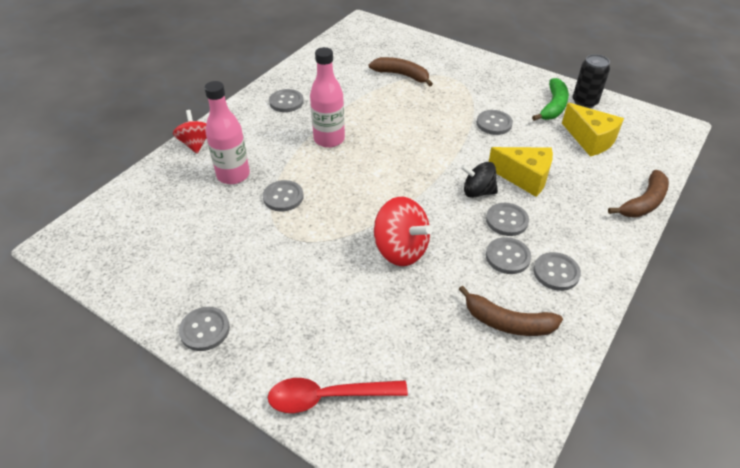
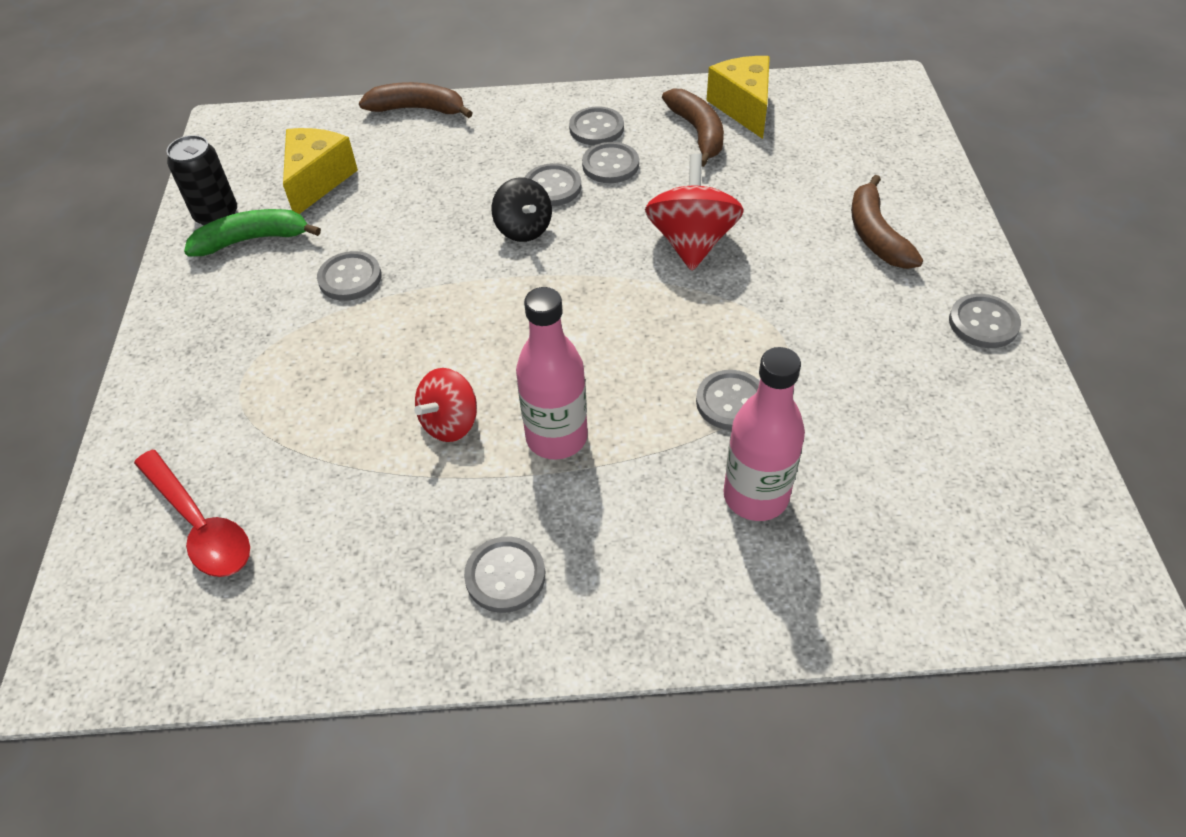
camera: 125 degrees left, 5 degrees up
red spinning top [173,110,207,154] -> red spinning top moved to [414,368,477,442]
red spoon [268,378,408,413] -> red spoon moved to [134,450,250,577]
brown banana [369,57,433,87] -> brown banana moved to [851,175,923,269]
yellow cheese [489,147,553,197] -> yellow cheese moved to [706,56,770,139]

